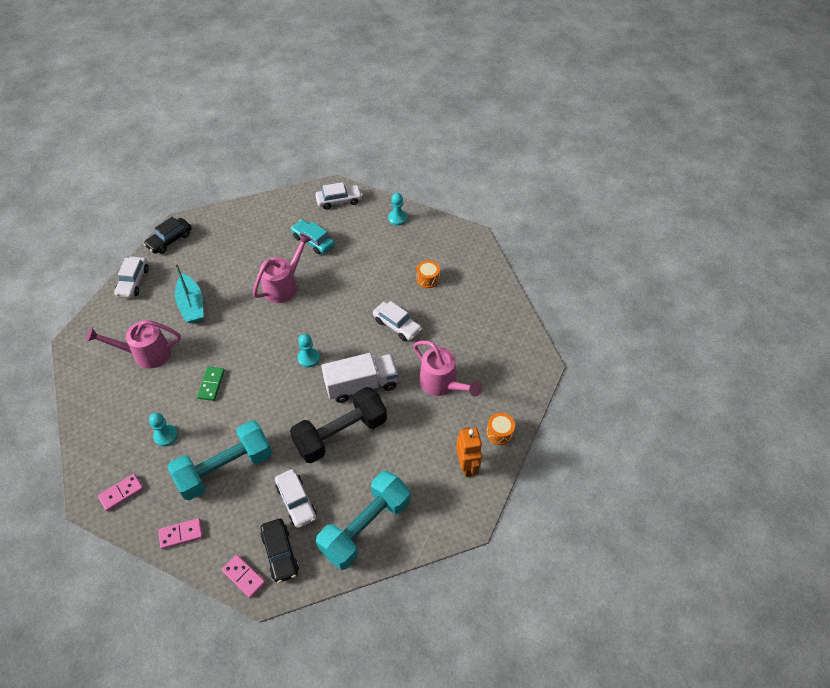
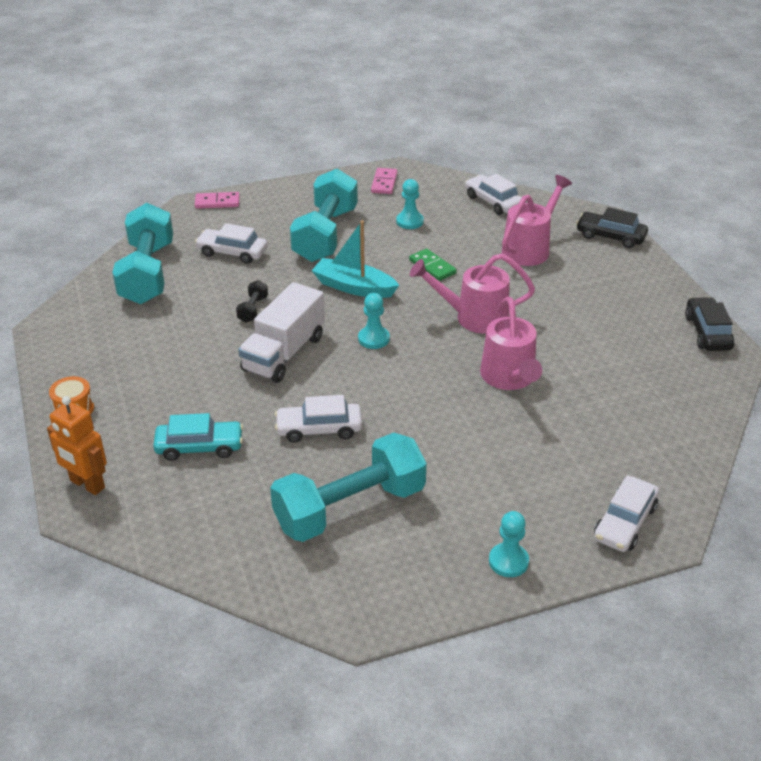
camera: 135 degrees right, 15 degrees down
white car [114,257,149,298] -> white car moved to [465,174,522,215]
pink domino [158,518,203,549] -> none
turquoise boat [175,263,204,323] -> turquoise boat moved to [312,221,399,298]
black car [260,519,299,583] -> black car moved to [576,207,648,248]
black dumbbell [290,387,387,463] -> black dumbbell [236,280,268,323], size x0.40
turquoise car [291,220,335,254] -> turquoise car moved to [153,413,243,461]
pink watering can [413,341,482,397] -> pink watering can moved to [410,253,535,334]
orange drum [417,260,440,288] -> turquoise dumbbell [270,432,427,542]
orange robot [456,427,482,477] -> orange robot moved to [47,396,107,495]

